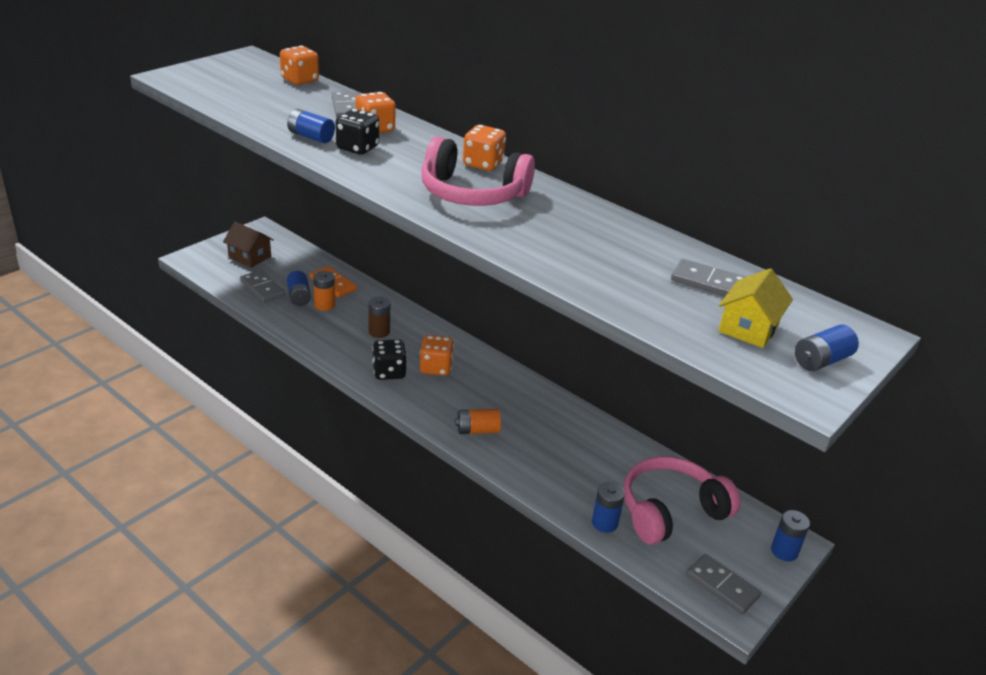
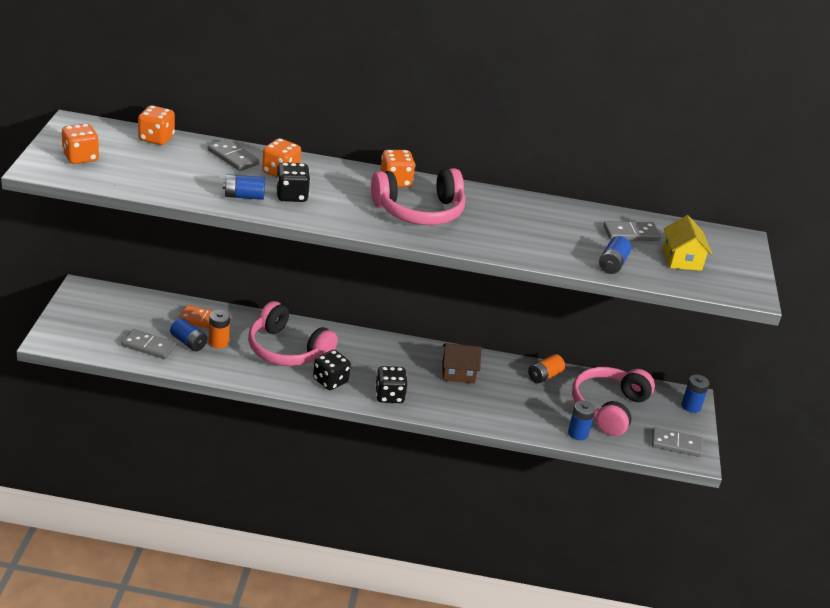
camera: 35 degrees left, 0 degrees up
brown house [223,222,274,268] -> brown house moved to [442,343,482,383]
brown battery [369,297,390,338] -> pink headphones [248,301,338,366]
orange dice [420,335,454,376] -> orange dice moved to [62,124,99,164]
orange battery [455,409,501,434] -> orange battery moved to [528,354,565,384]
blue battery [795,324,859,371] -> blue battery moved to [599,236,632,274]
none -> black dice [375,366,407,403]

